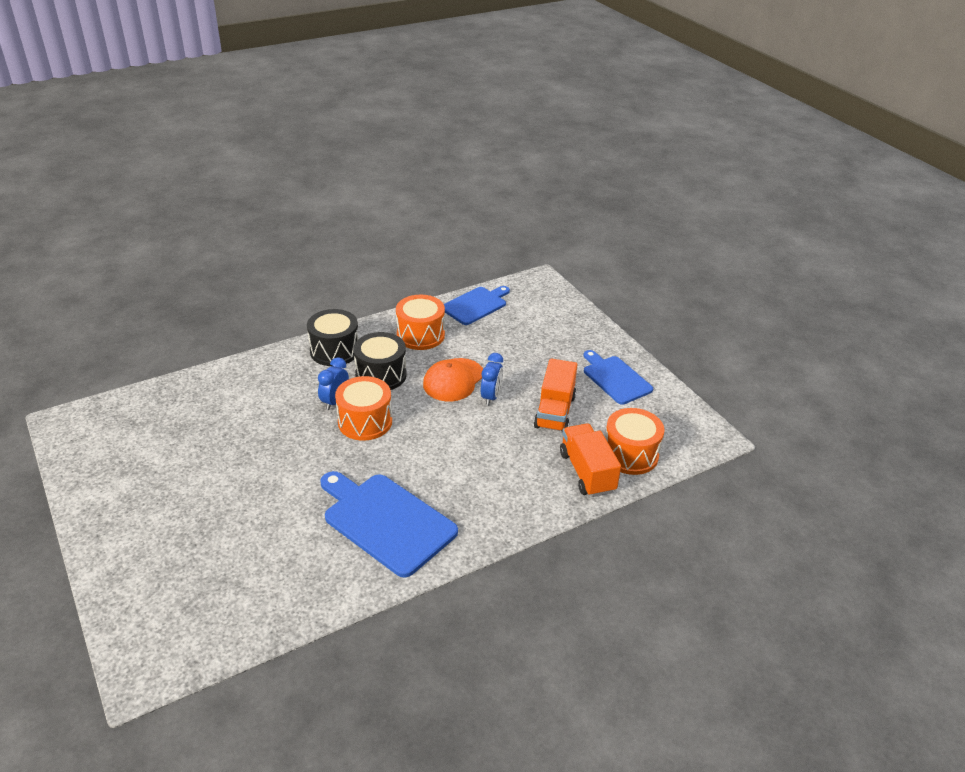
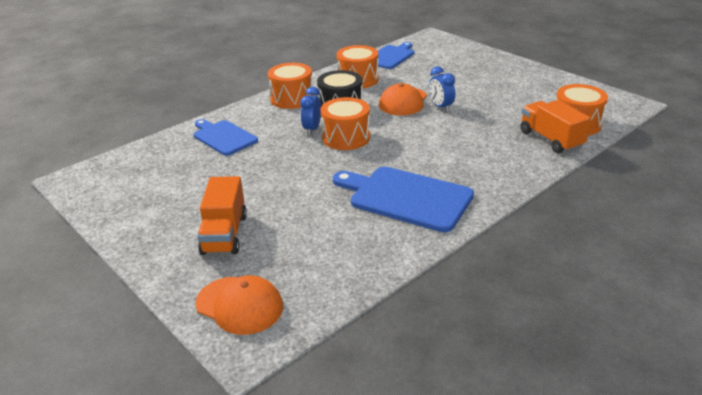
camera: 10 degrees left, 5 degrees down
black drum [307,309,359,366] -> orange drum [268,63,313,109]
blue clock [481,353,503,406] -> blue clock turned 150 degrees clockwise [429,66,455,112]
orange truck [534,358,578,432] -> orange truck moved to [197,176,247,255]
blue cutting board [584,350,653,405] -> blue cutting board moved to [194,119,258,156]
none -> orange cap [195,275,283,335]

